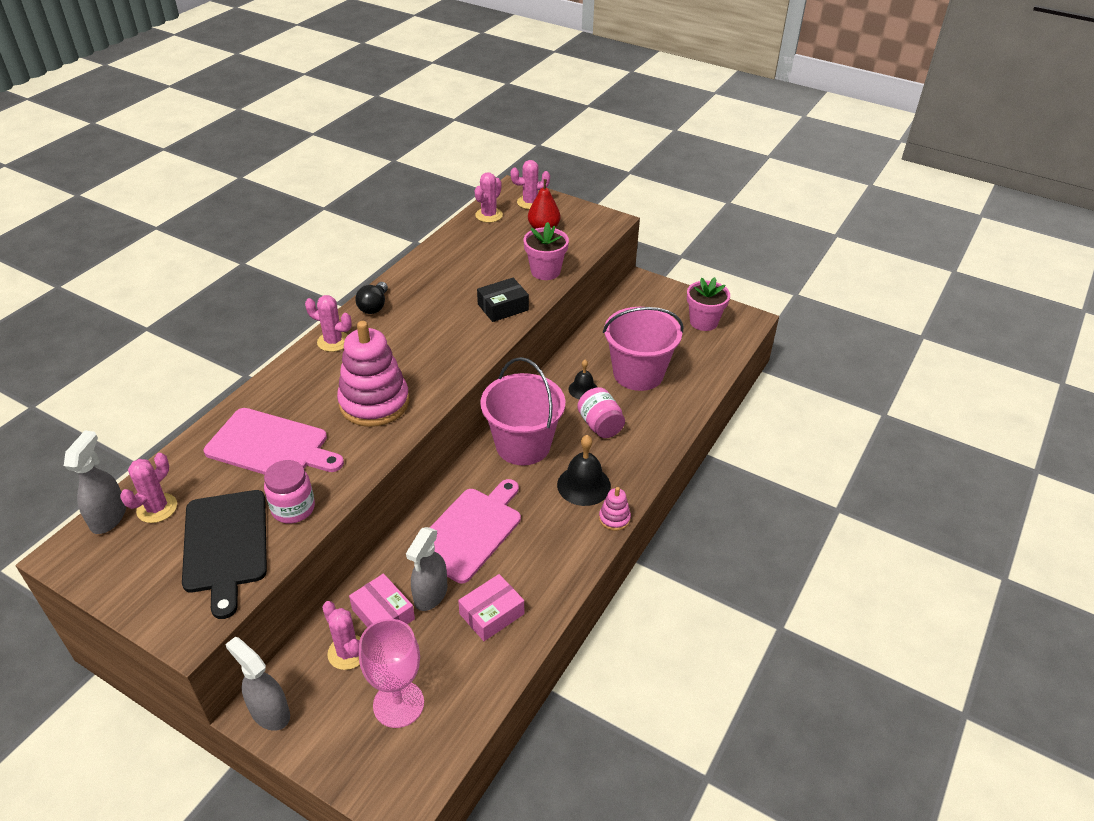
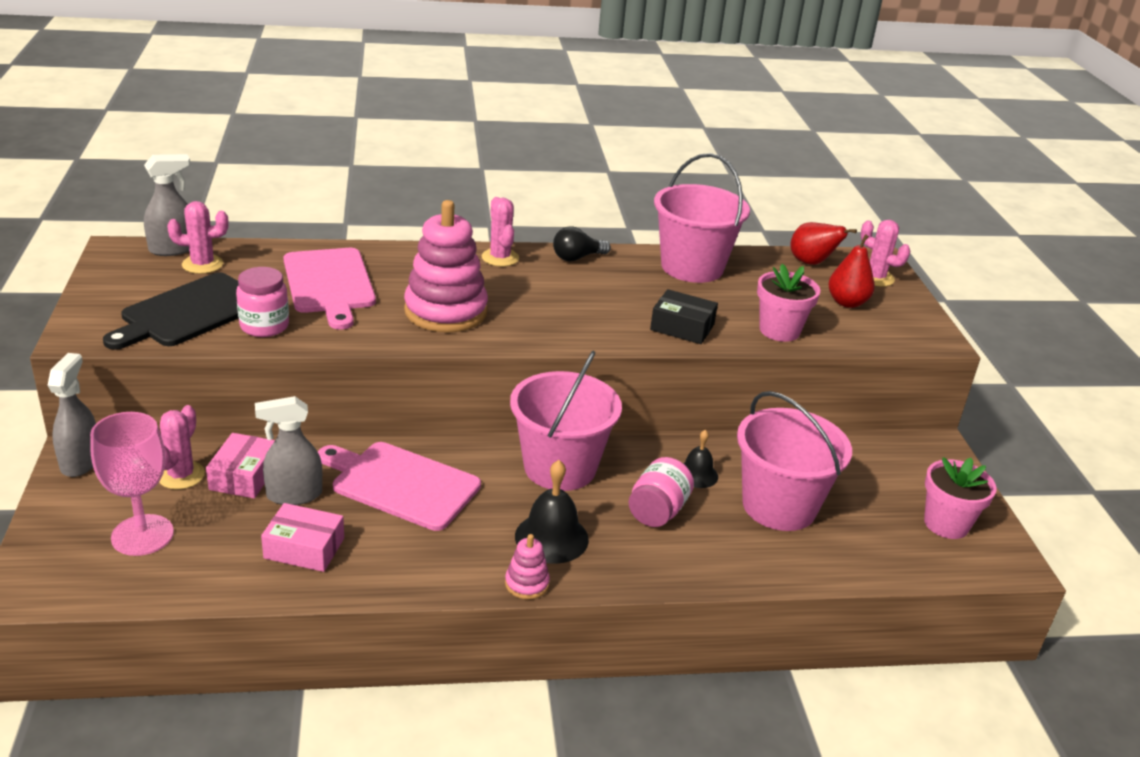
camera: 50 degrees right, 10 degrees down
pink cutting board [430,479,521,583] -> pink cutting board turned 150 degrees counterclockwise [318,442,481,531]
pink cactus [475,172,503,223] -> red pear [790,222,857,265]
none -> pink bucket [654,153,750,283]

